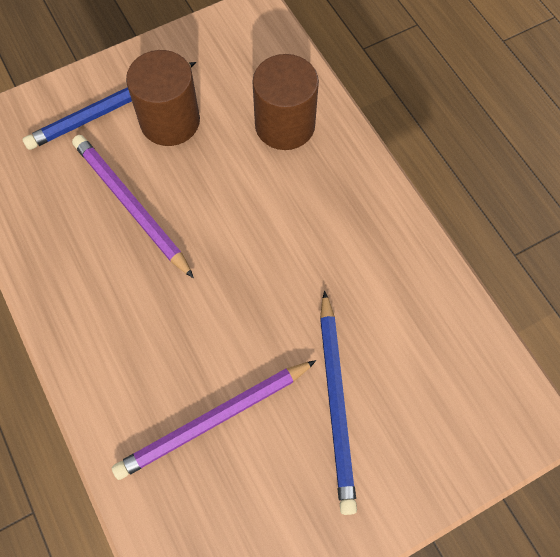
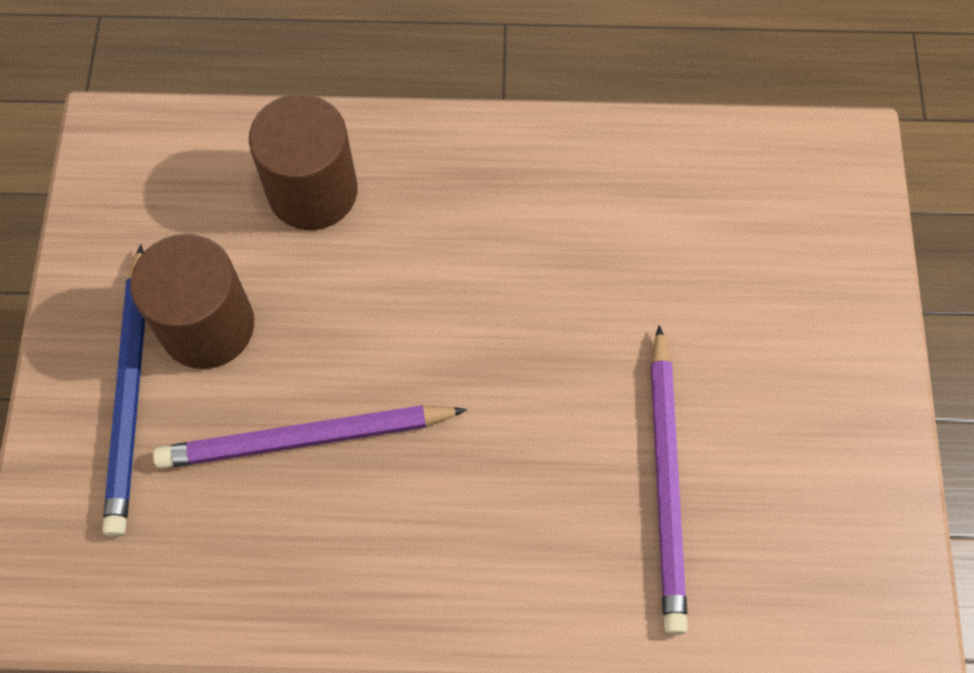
camera: 60 degrees left, 0 degrees up
blue pencil [320,291,357,515] -> none

